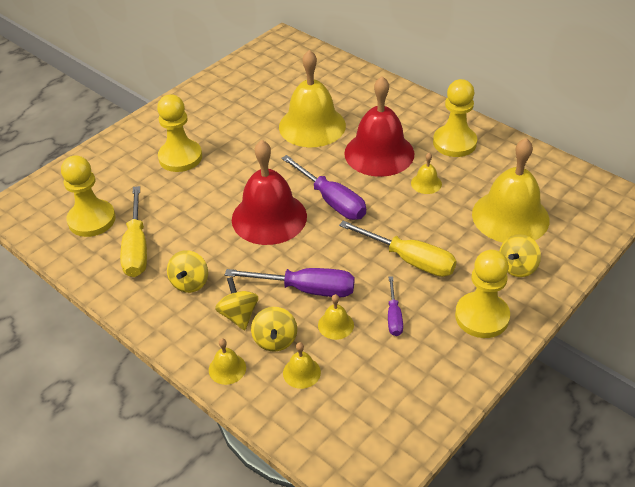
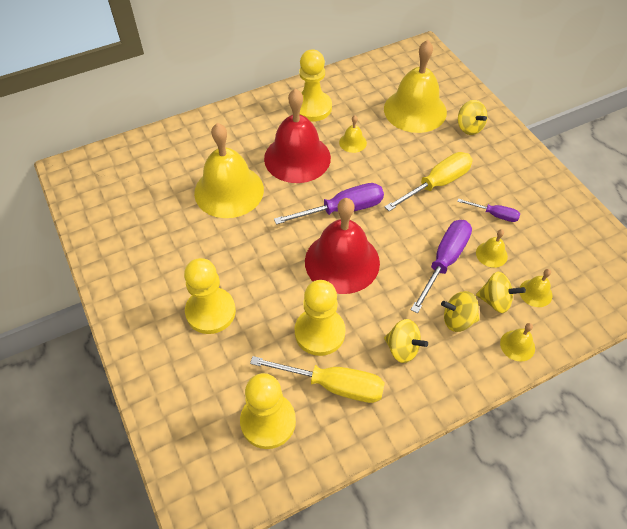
camera: 70 degrees left, 10 degrees up
yellow pawn [455,250,510,338] -> yellow pawn moved to [295,280,346,356]

